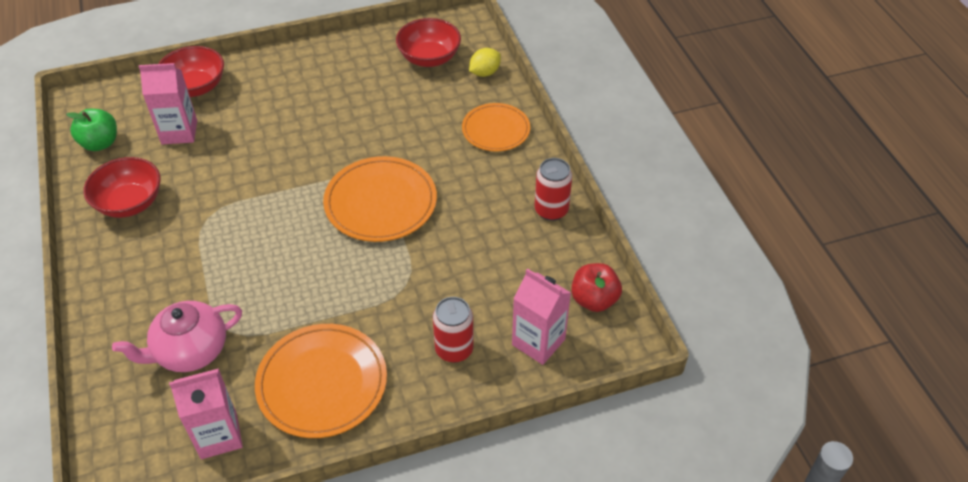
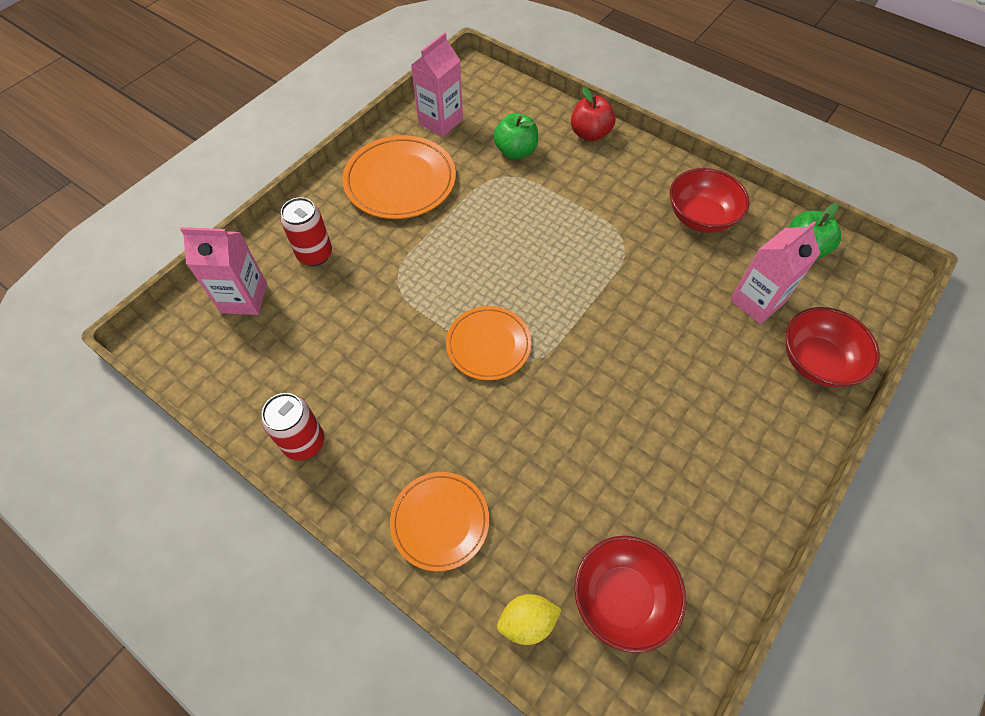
camera: 145 degrees right, 10 degrees up
pink teapot [112,301,242,372] -> green apple [493,113,538,159]
orange plate [323,156,437,242] -> orange plate [446,306,532,380], size x0.65
yellow lemon [469,48,501,77] -> yellow lemon turned 60 degrees clockwise [497,594,562,645]
red apple [571,263,622,312] -> red apple moved to [571,87,615,142]

